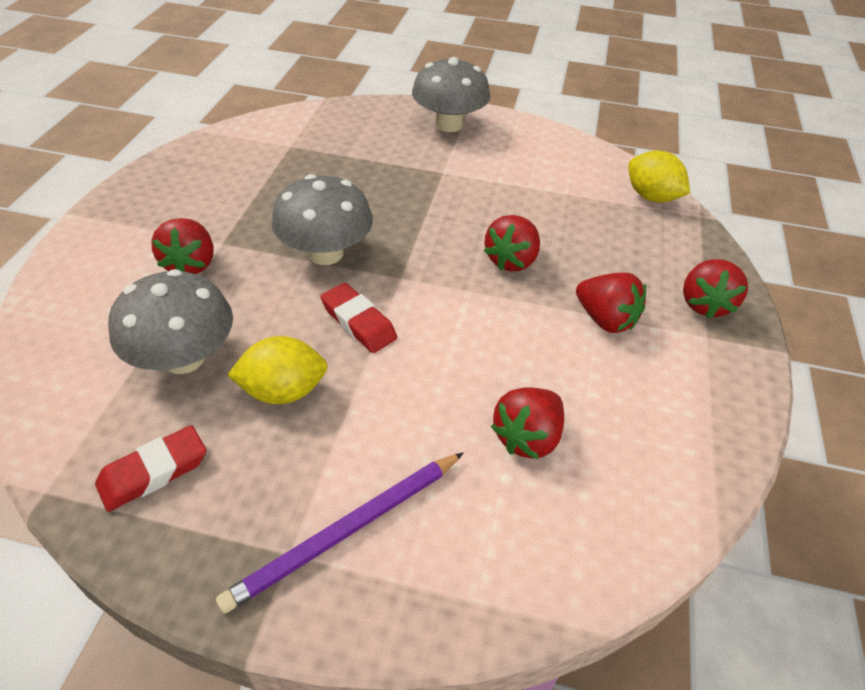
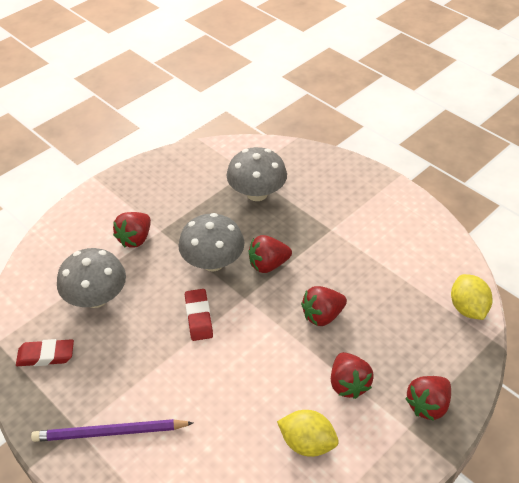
camera: 35 degrees right, 0 degrees up
yellow lemon [227,336,328,404] -> yellow lemon moved to [277,410,339,457]
grey mushroom [412,57,490,132] -> grey mushroom moved to [227,147,287,201]
red strawberry [491,387,564,459] -> red strawberry moved to [249,235,292,273]

